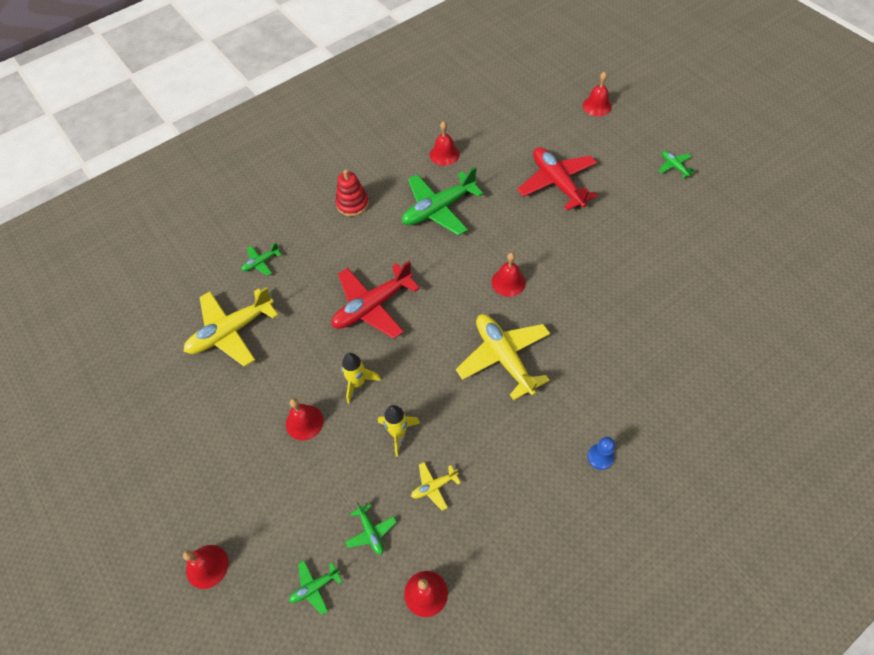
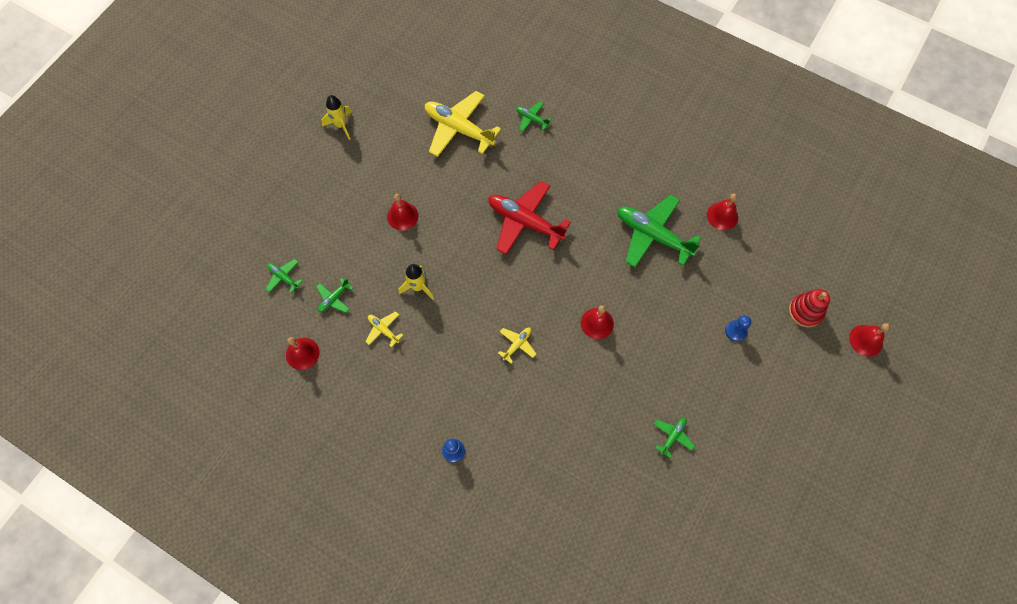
camera: 65 degrees right, 10 degrees up
red bell [183,545,228,589] -> none
red stacking toy [336,170,369,217] -> red stacking toy moved to [789,289,830,328]
yellow rocket [341,353,381,403] -> yellow rocket moved to [321,95,352,140]
yellow plane [456,314,550,400] -> yellow plane [498,328,536,364], size x0.46
red plane [517,147,598,211] -> blue pawn [725,315,751,342]
green plane [658,151,695,178] -> green plane moved to [654,418,695,458]

